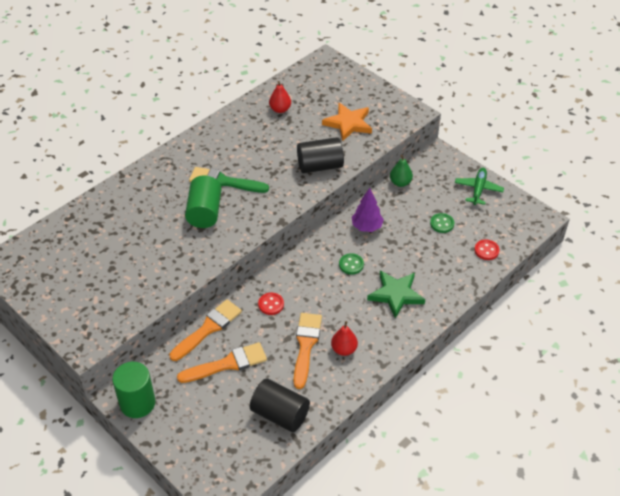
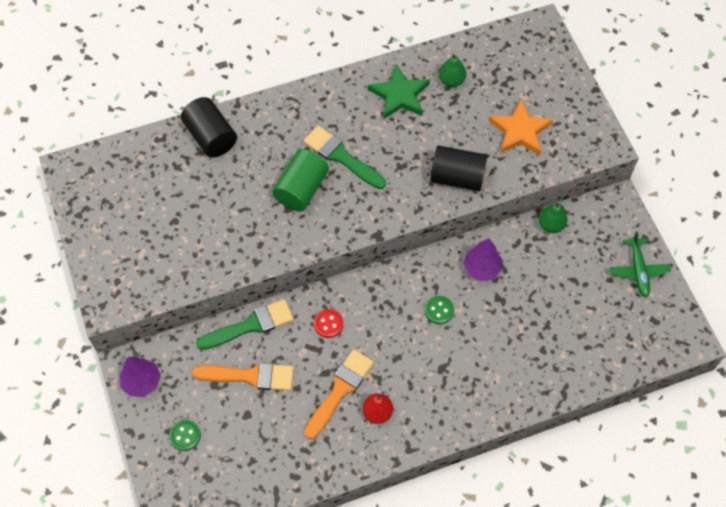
camera: 25 degrees right, 15 degrees up
green cylinder [112,362,155,418] -> purple tree [120,356,161,397]
orange brush [170,299,242,361] -> green brush [196,299,294,350]
black cylinder [250,378,310,432] -> black cylinder moved to [181,97,237,158]
red pear [269,81,291,113] -> green pear [439,53,466,87]
green star [367,271,425,319] -> green star moved to [368,64,430,119]
green button [430,213,454,233] -> green button moved to [169,420,201,451]
green plane [455,168,504,205] -> green plane turned 135 degrees clockwise [609,231,671,297]
red button [474,240,499,260] -> none

